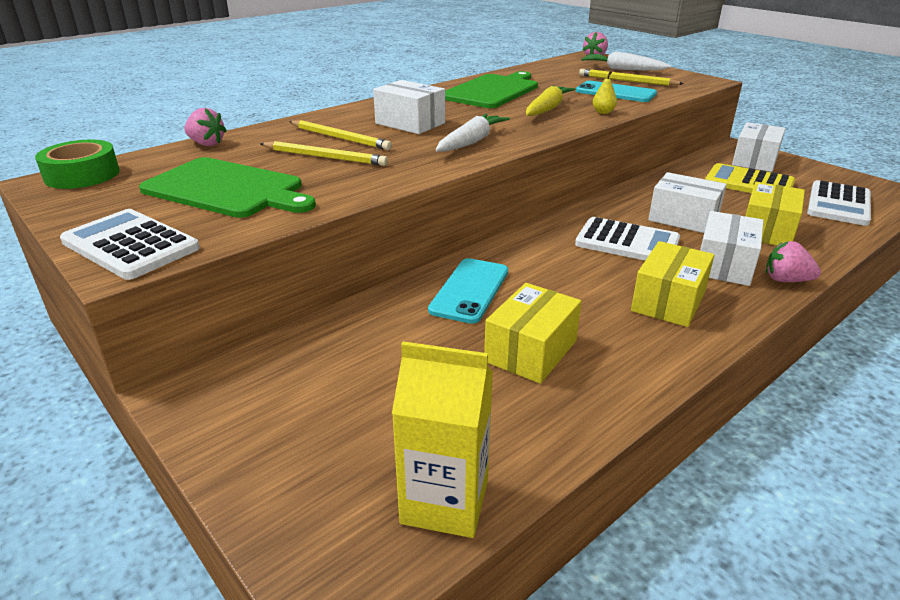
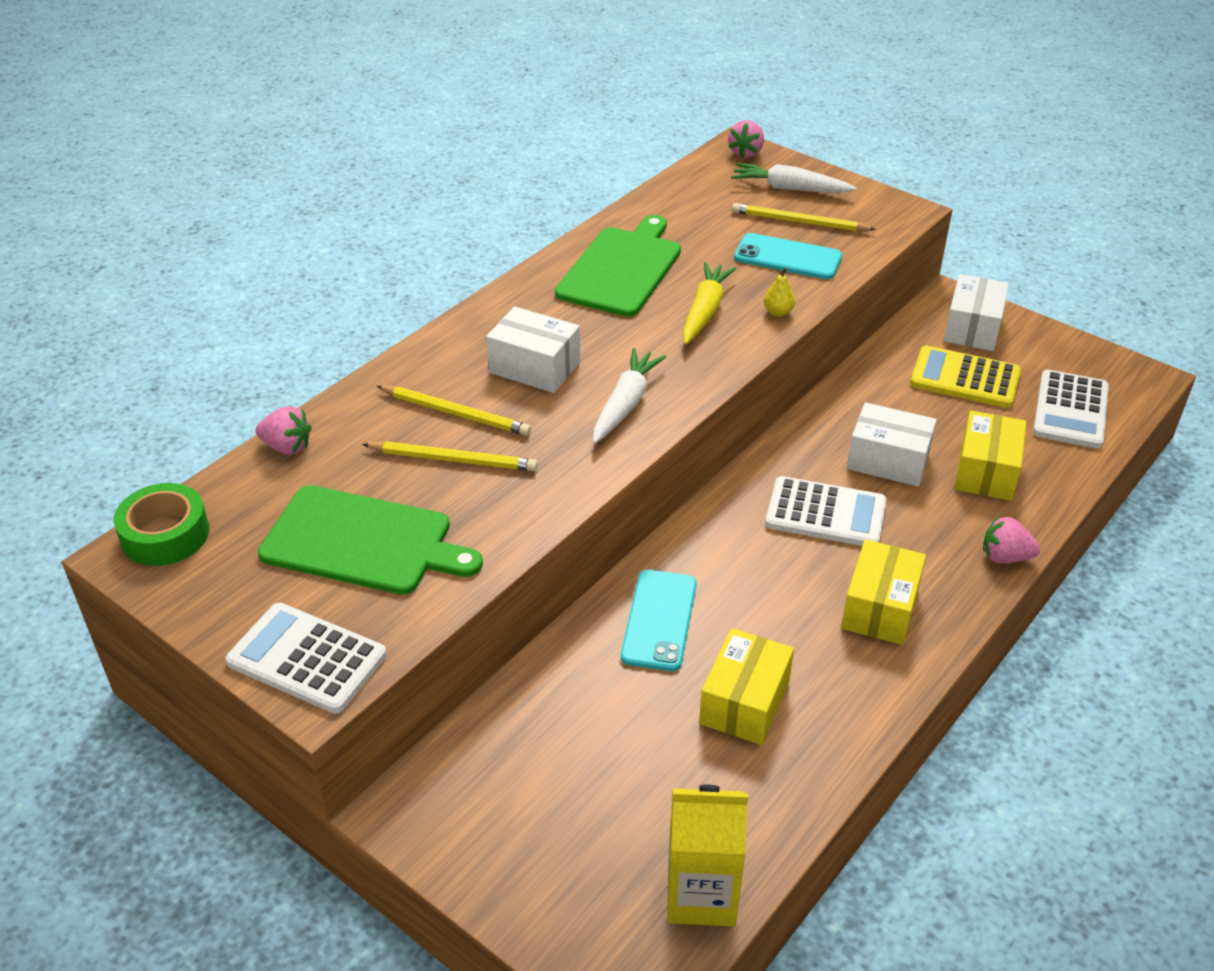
camera: 10 degrees left, 10 degrees up
white box [700,211,764,286] -> none

